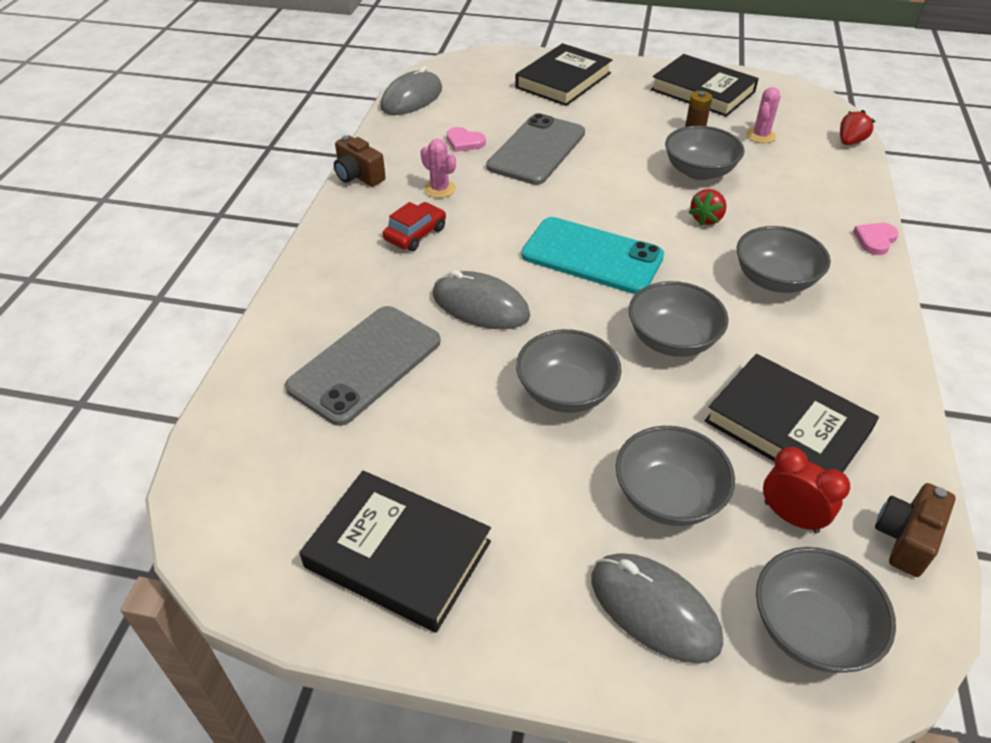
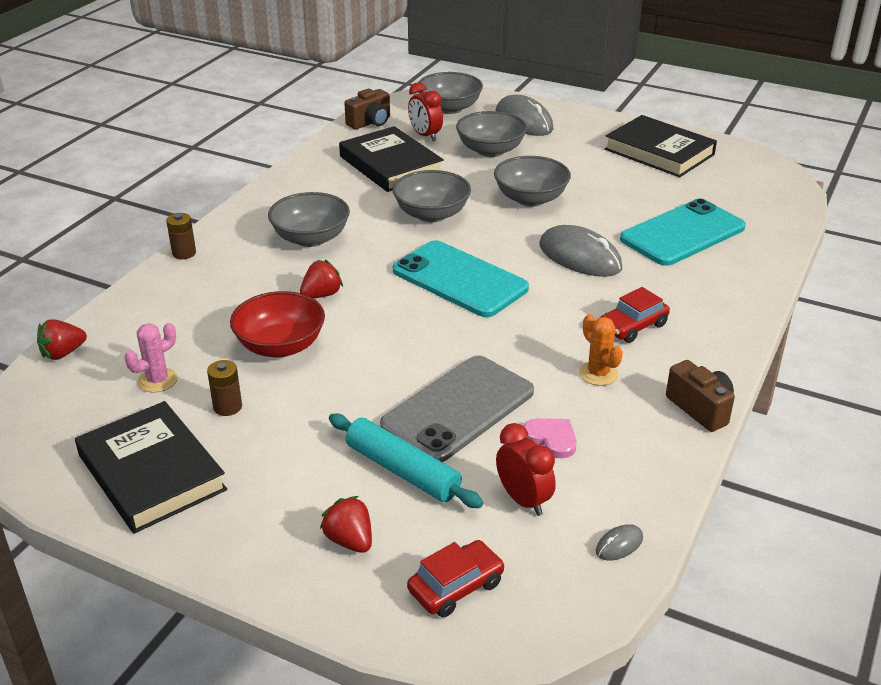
camera: 165 degrees left, 10 degrees down
grey phone [285,306,440,426] -> turquoise phone [620,199,746,266]
grey mouse [380,66,442,115] -> grey mouse [596,524,643,561], size x0.44
pink cactus [421,139,456,198] -> orange cactus [579,314,623,386]
black book [515,43,612,106] -> red strawberry [320,496,372,553]
grey bowl [665,126,745,180] -> red bowl [230,291,325,357]
pink heart [853,223,899,255] -> brown battery [166,213,196,259]
none -> turquoise rolling pin [329,414,483,508]
none -> red car [407,540,505,617]
none -> red clock [496,423,556,516]

